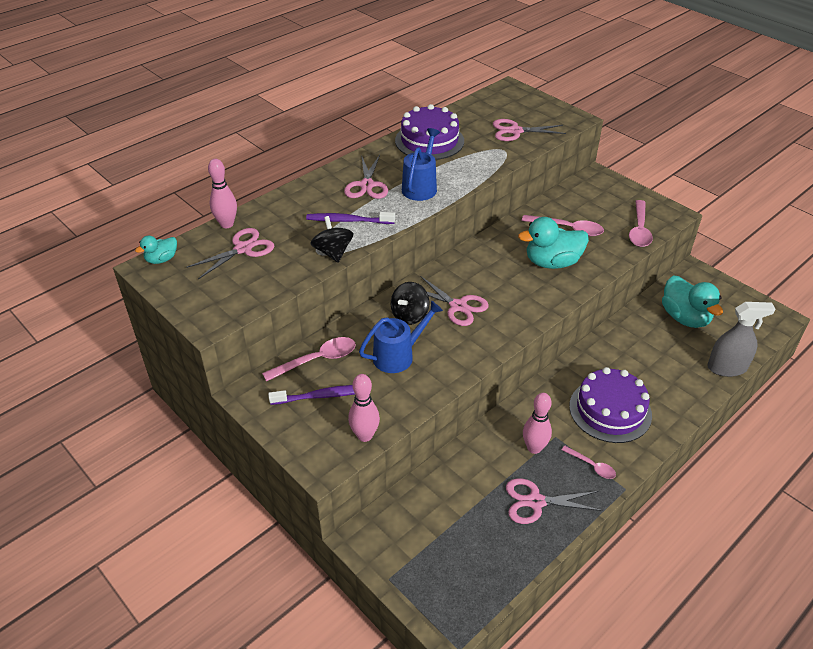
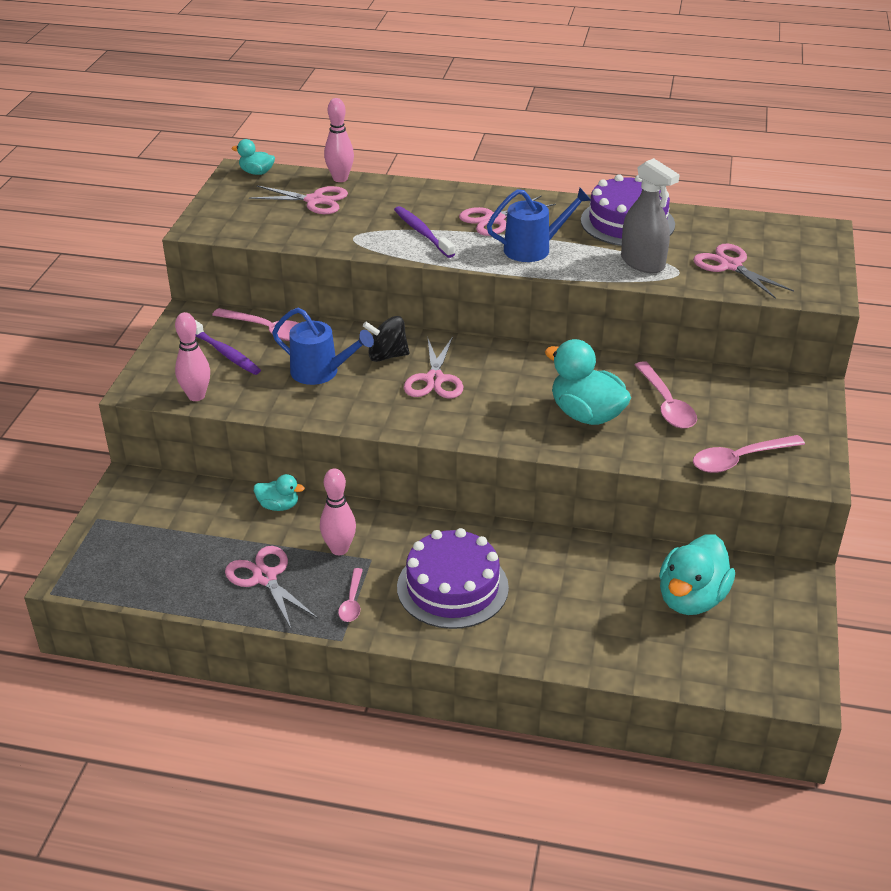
camera: 55 degrees right, 5 degrees down
black spinning top [311,216,354,263] -> none
grey spray bottle [707,302,775,377] -> grey spray bottle moved to [621,158,680,273]
none -> turquoise duck [254,474,305,511]

